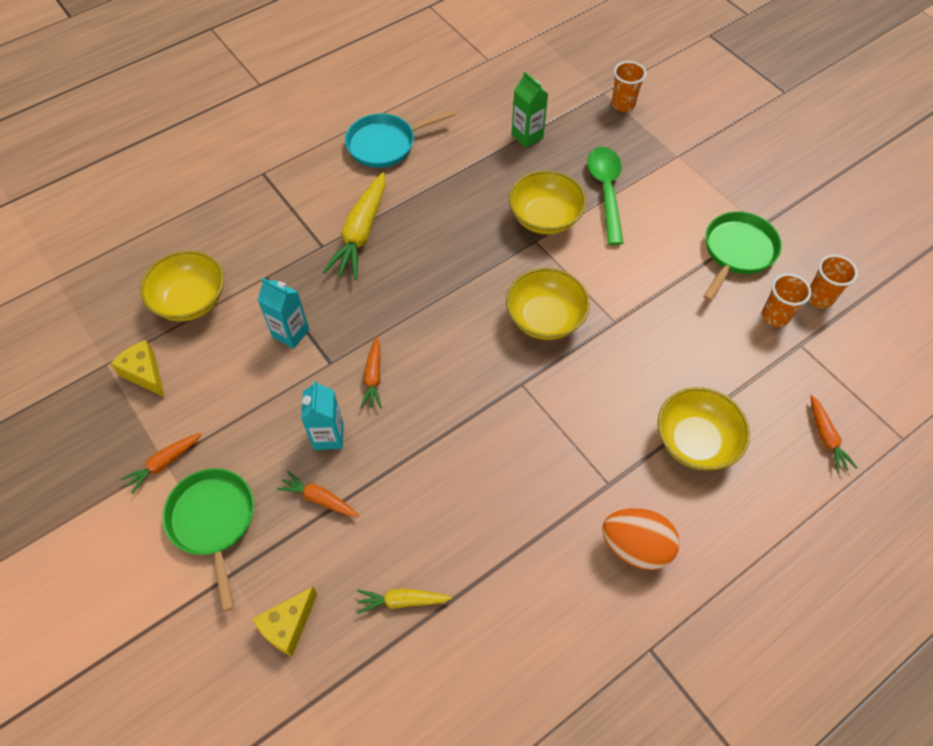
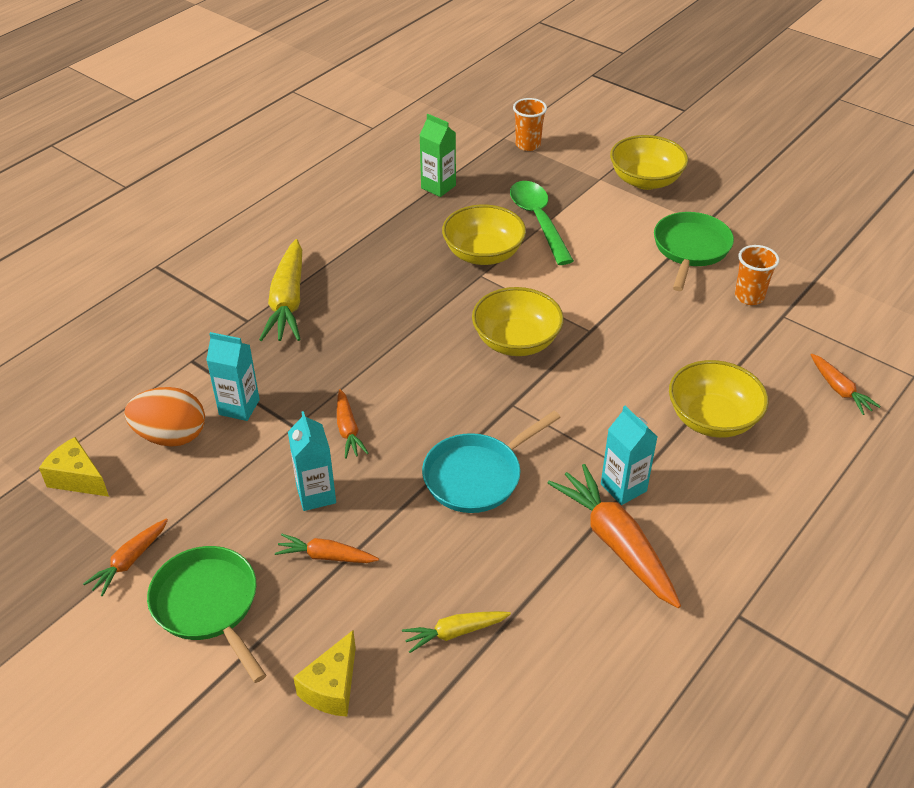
camera: 15 degrees left, 15 degrees down
yellow bowl [140,251,224,321] -> yellow bowl moved to [610,135,688,190]
turquoise pan [345,109,455,168] -> turquoise pan moved to [422,411,561,513]
orange egg [602,508,680,570] -> orange egg moved to [124,387,205,447]
orange cup [809,255,858,308] -> none
none -> orange carrot [548,464,681,608]
none -> turquoise carton [601,406,657,505]

